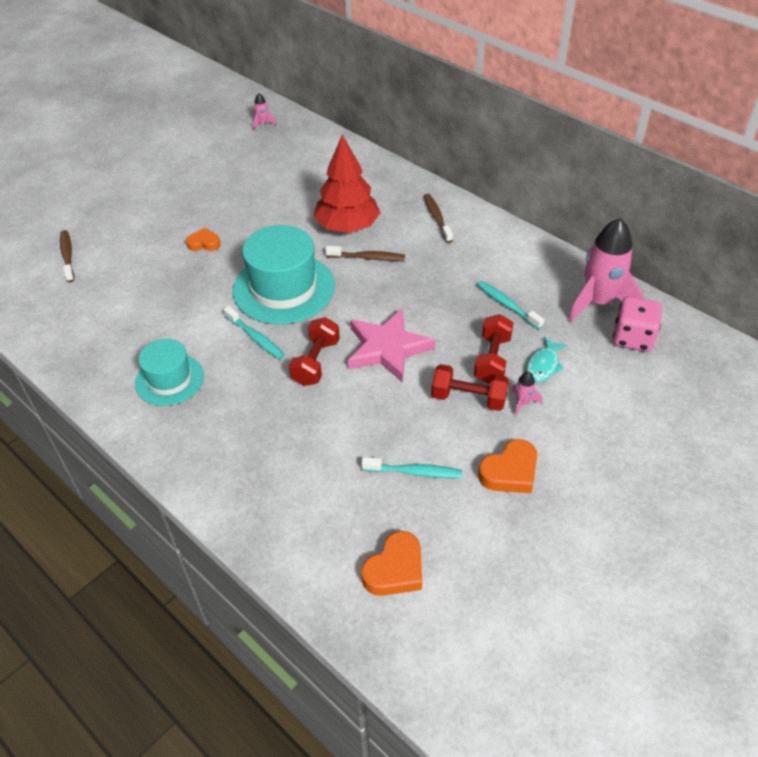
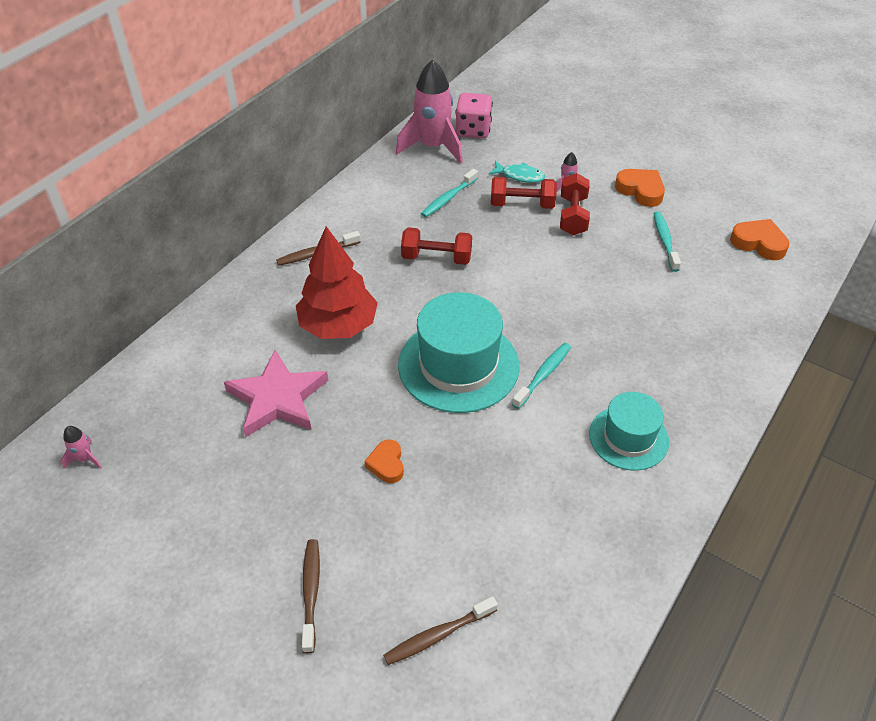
camera: 100 degrees left, 0 degrees up
red dumbbell [289,317,340,386] -> red dumbbell moved to [401,227,472,265]
brown toothbrush [325,246,405,261] -> brown toothbrush moved to [302,539,320,653]
pink star [348,308,436,382] -> pink star moved to [224,350,328,437]

